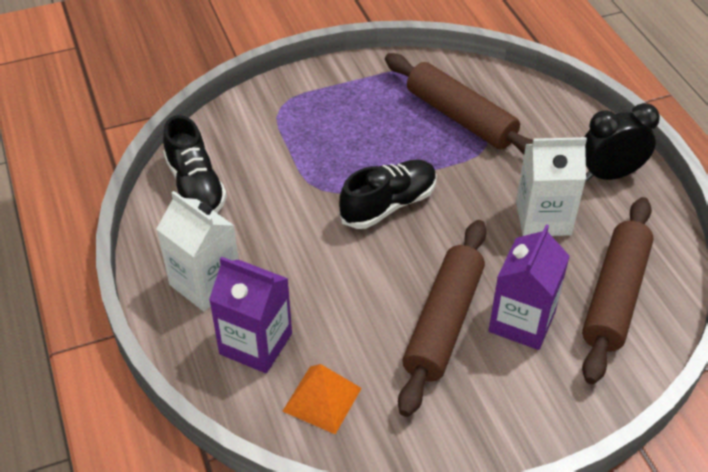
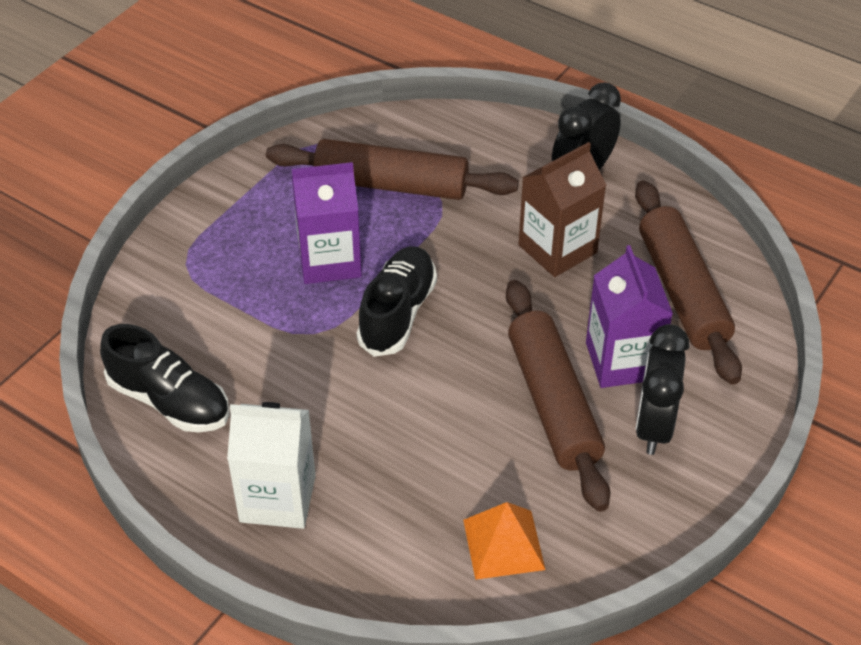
camera: 35 degrees left, 0 degrees up
purple carton [209,257,292,373] -> purple carton moved to [292,162,362,284]
white carton [516,137,587,236] -> brown carton [518,142,606,277]
none -> black clock [635,324,689,455]

